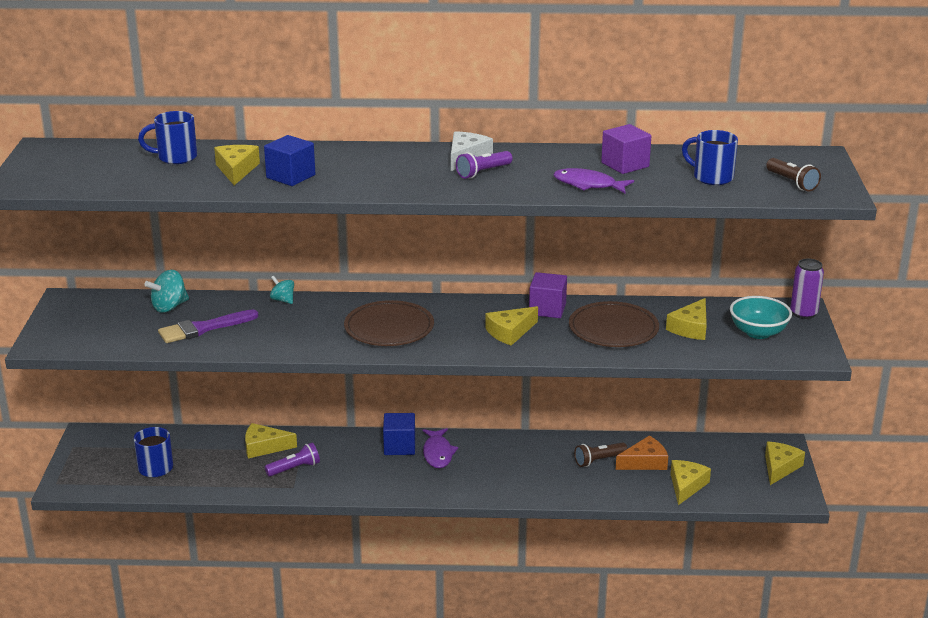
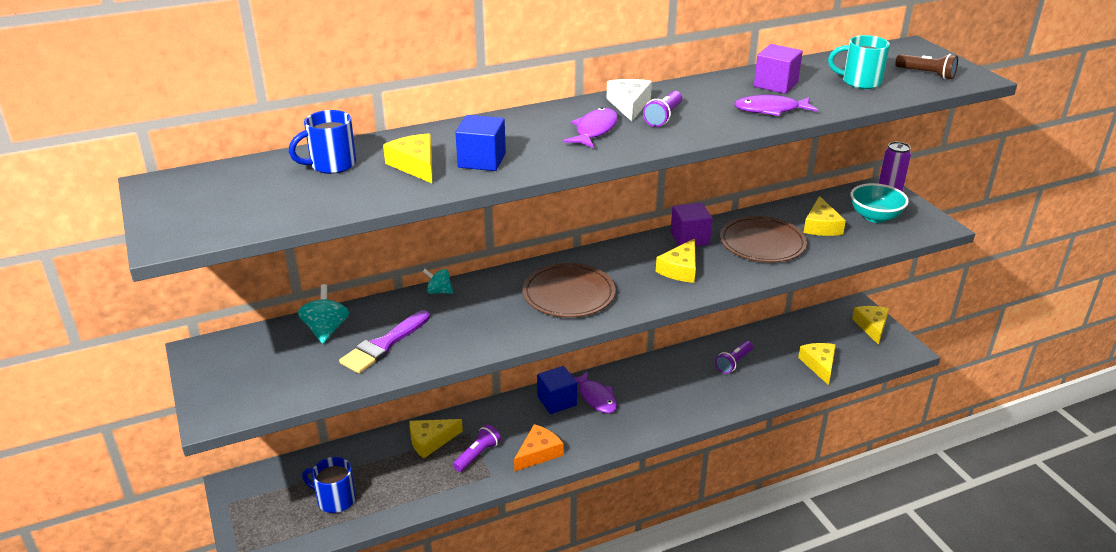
camera: 25 degrees left, 5 degrees up
turquoise spinning top [144,270,189,313] -> turquoise spinning top turned 150 degrees clockwise [298,284,349,344]
brown flashlight [574,442,627,467] -> purple flashlight [715,341,753,374]
orange cheese [616,436,668,470] -> orange cheese moved to [514,424,563,472]
blue mug [682,130,738,185] -> turquoise mug [828,35,890,89]
none -> purple fish [564,107,618,148]

